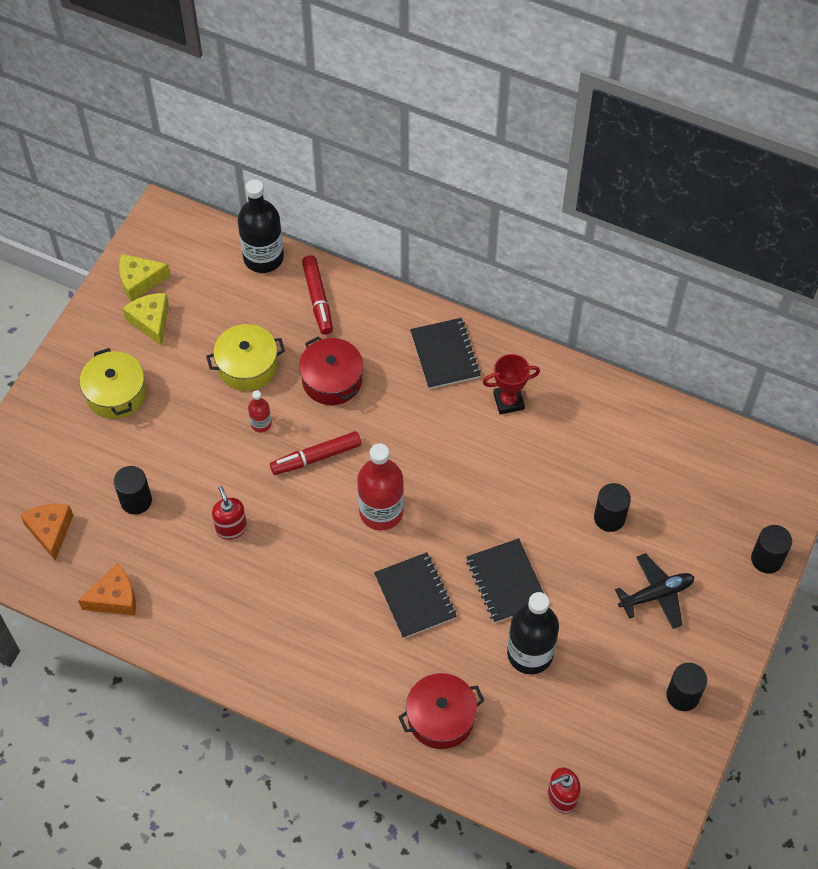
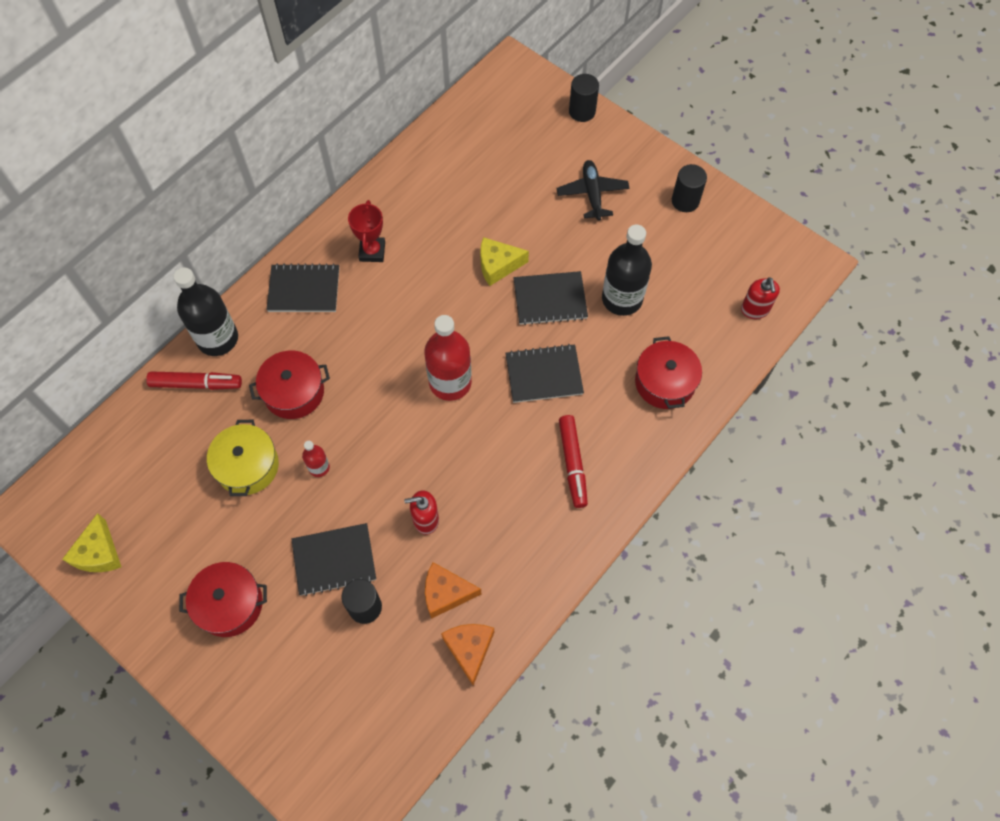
camera: 75 degrees left, 5 degrees up
orange cheese [20,504,73,561] -> orange cheese moved to [425,562,481,619]
yellow pot [80,348,146,419] -> red pot [179,562,267,637]
yellow cheese [123,293,169,346] -> yellow cheese moved to [480,237,529,286]
black bottle [238,179,284,273] -> black bottle moved to [174,268,238,356]
red marker [270,431,361,475] -> red marker moved to [559,415,588,508]
black cylinder [594,483,631,532] -> none
none -> black notebook [291,523,376,596]

